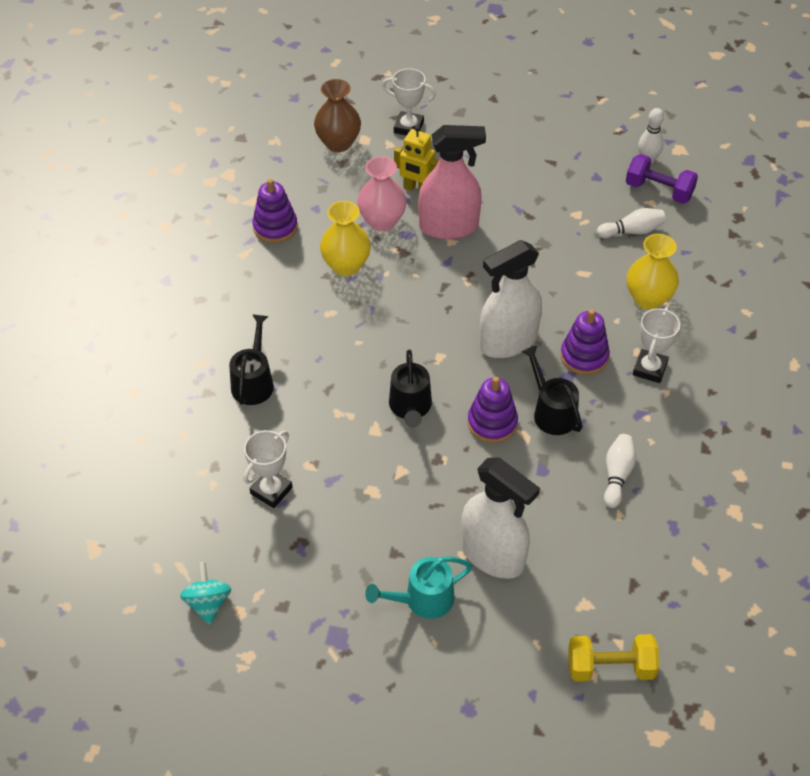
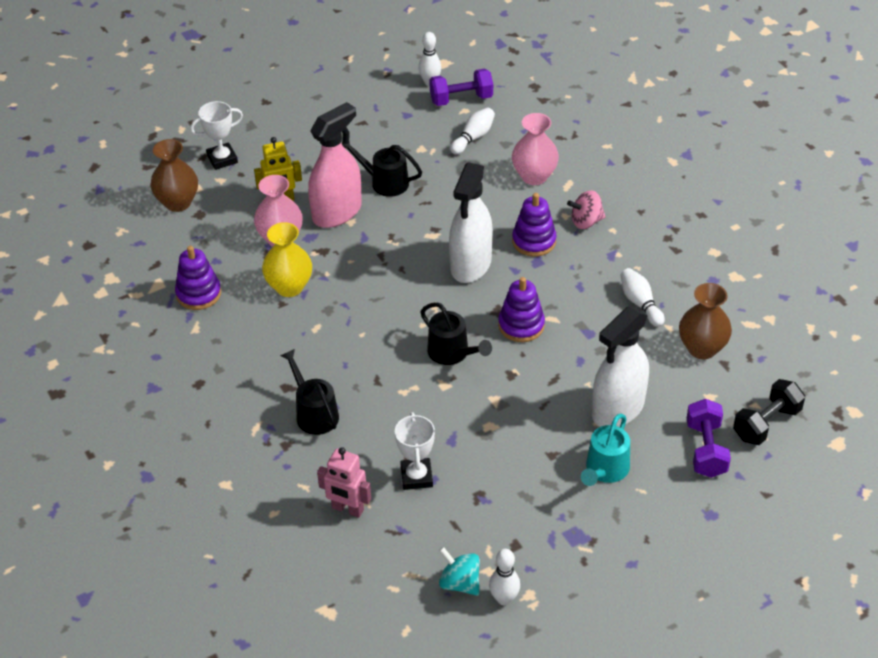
camera: 40 degrees left, 5 degrees down
white spray bottle [461,457,540,579] -> white spray bottle turned 135 degrees clockwise [592,306,649,427]
black watering can [521,345,582,435] -> black watering can moved to [341,142,422,197]
yellow dumbbell [568,634,659,681] -> black dumbbell [733,379,805,445]
yellow vase [627,234,679,310] -> pink vase [512,113,559,185]
white trophy [633,307,680,383] -> pink spinning top [567,190,606,229]
none -> pink robot [317,447,371,518]
none -> white bowling pin [489,549,520,605]
none -> brown vase [679,283,732,359]
none -> purple dumbbell [687,399,731,478]

